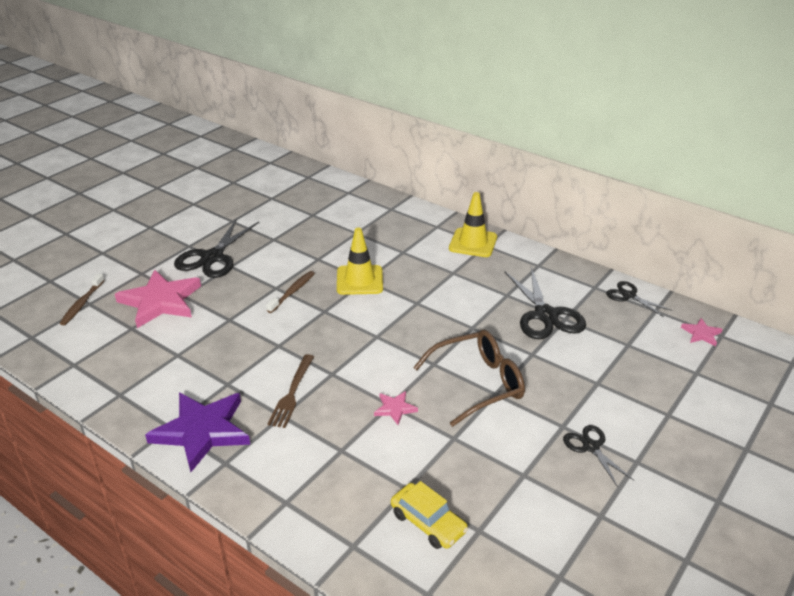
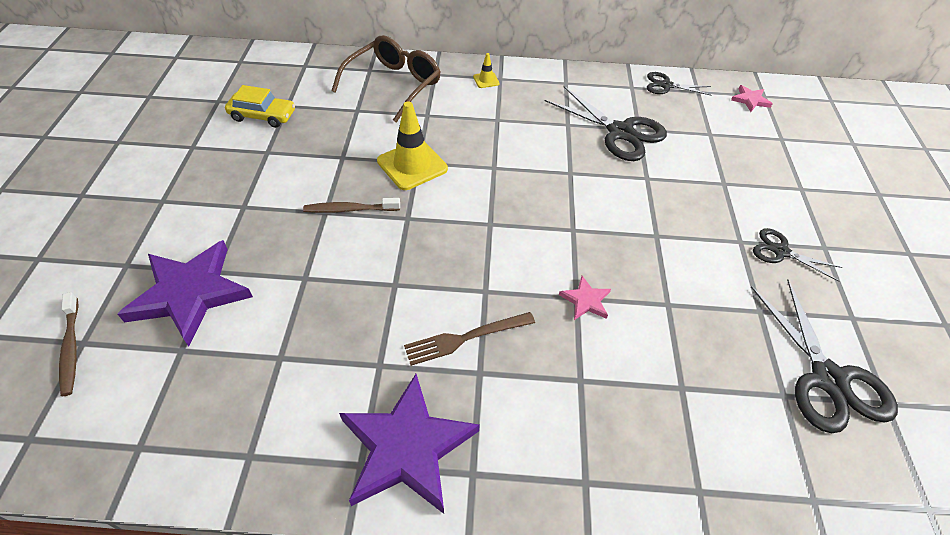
camera: 35 degrees left, 15 degrees up
pink star [115,270,201,328] -> purple star [118,240,253,346]
black scissors [174,218,259,278] -> black scissors moved to [751,279,898,433]
brown toothbrush [266,271,315,313] -> brown toothbrush turned 90 degrees counterclockwise [303,198,400,213]
brown fork [268,354,314,428] -> brown fork turned 90 degrees clockwise [404,312,535,366]
yellow car [391,481,468,549] -> yellow car moved to [225,85,295,128]
brown glasses [413,330,525,427] -> brown glasses moved to [331,35,440,123]
yellow traffic cone [449,192,497,257] -> yellow traffic cone [473,53,500,88], size x0.47

